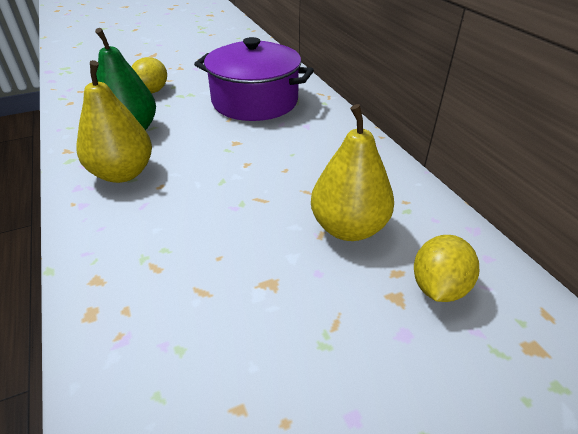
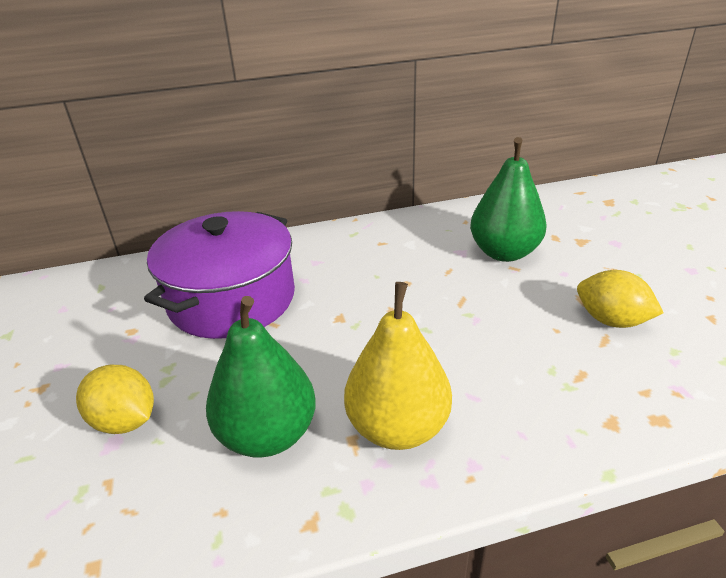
camera: 80 degrees left, 5 degrees down
yellow pear [311,104,394,241] -> green pear [470,137,547,262]
yellow lemon [414,235,479,302] -> yellow lemon moved to [577,270,664,328]

